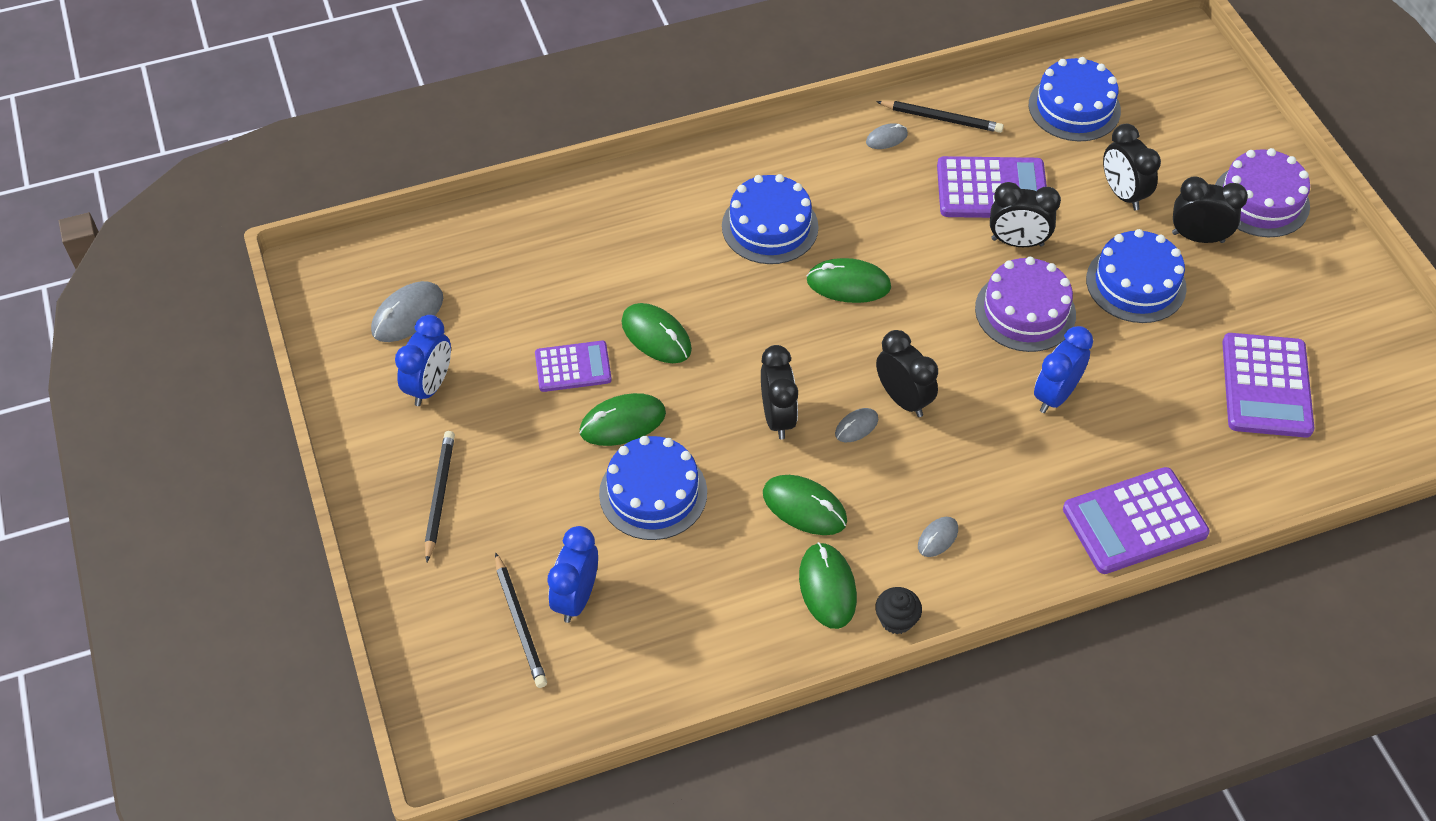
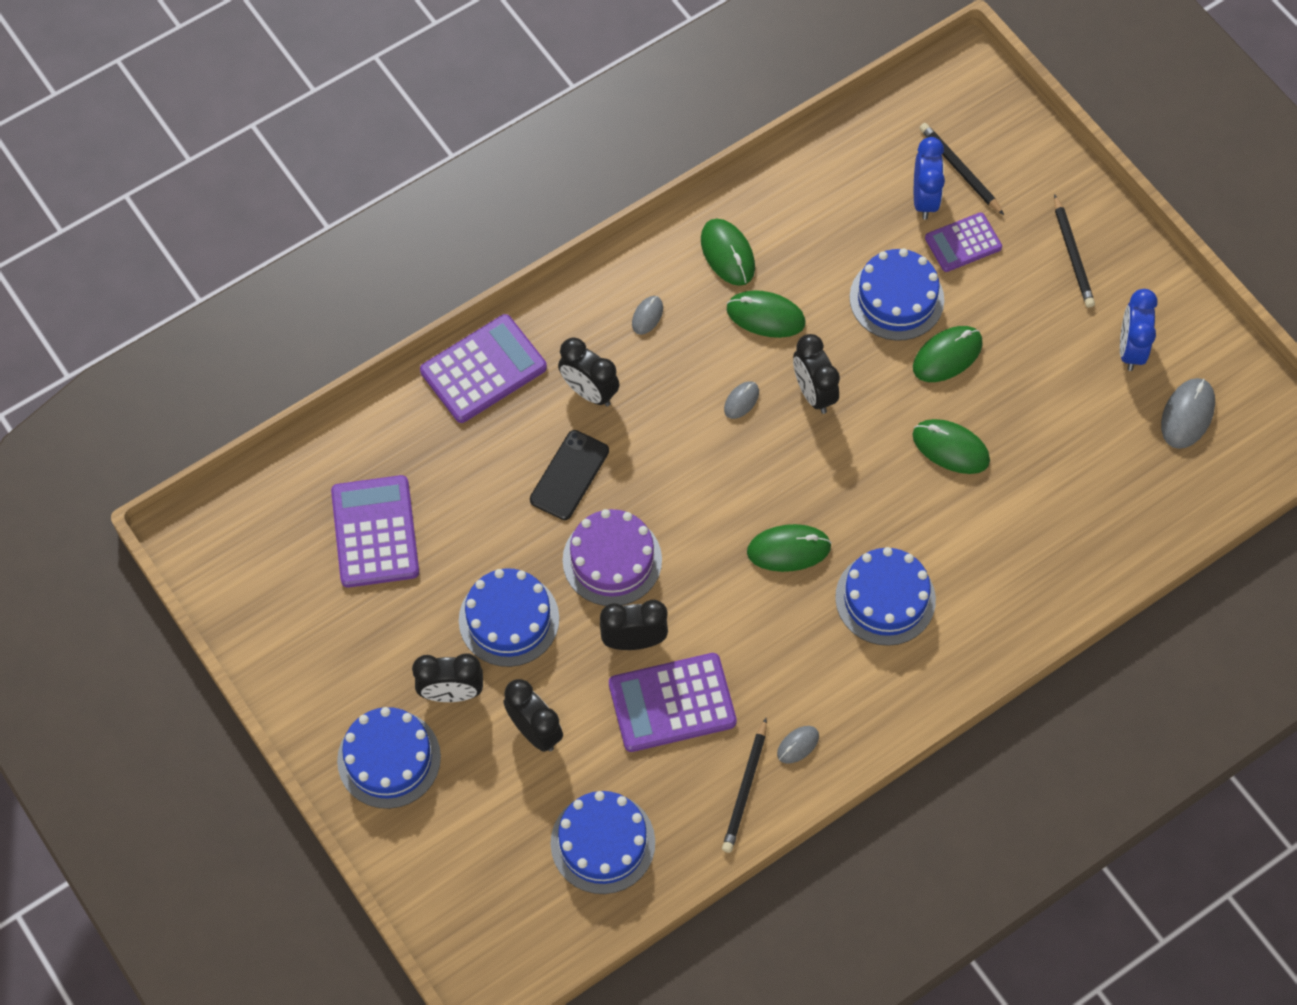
camera: 165 degrees right, 10 degrees up
purple calculator [535,341,612,392] -> purple calculator moved to [925,212,1002,272]
black cupcake [875,587,922,634] -> none
black pencil [876,101,1004,133] -> black pencil turned 75 degrees counterclockwise [722,718,767,853]
black clock [876,330,938,417] -> black clock moved to [558,338,620,407]
blue clock [1034,326,1093,413] -> black phone [530,430,609,520]
purple cake [1215,148,1310,237] -> blue cake [337,707,441,809]

